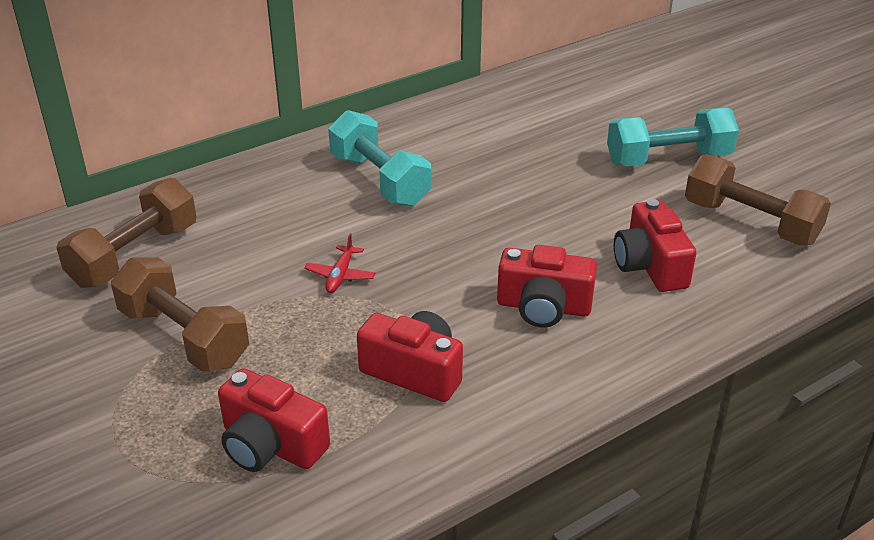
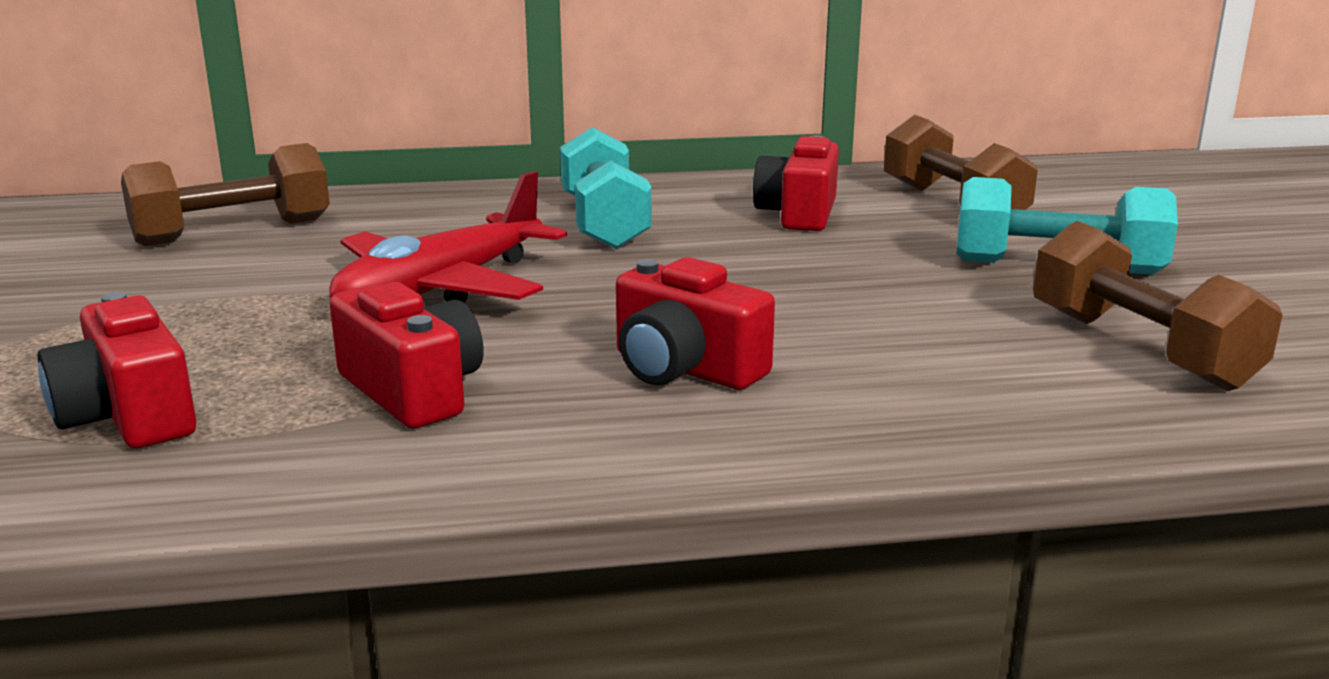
camera: 25 degrees right, 15 degrees down
brown dumbbell [111,257,249,371] -> brown dumbbell moved to [884,115,1038,210]
red plane [304,234,375,293] -> red plane [329,171,567,303], size x2.42
red camera [614,199,696,292] -> red camera moved to [753,135,839,231]

